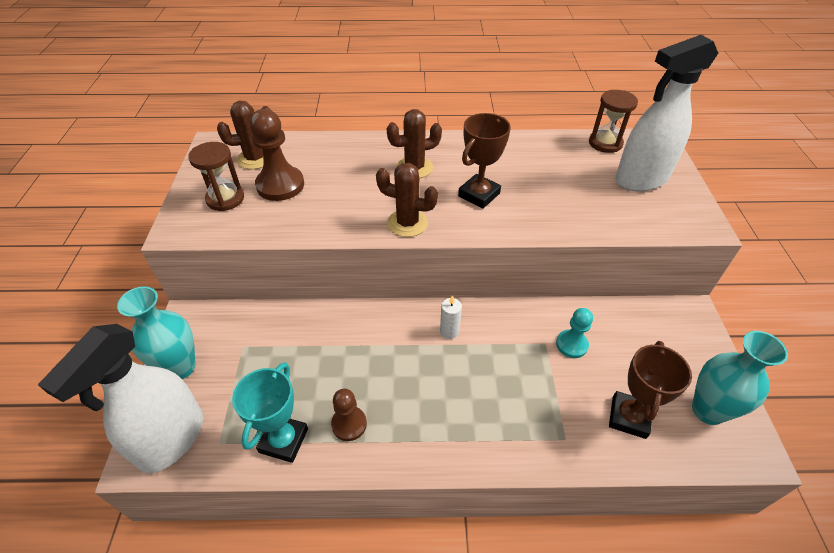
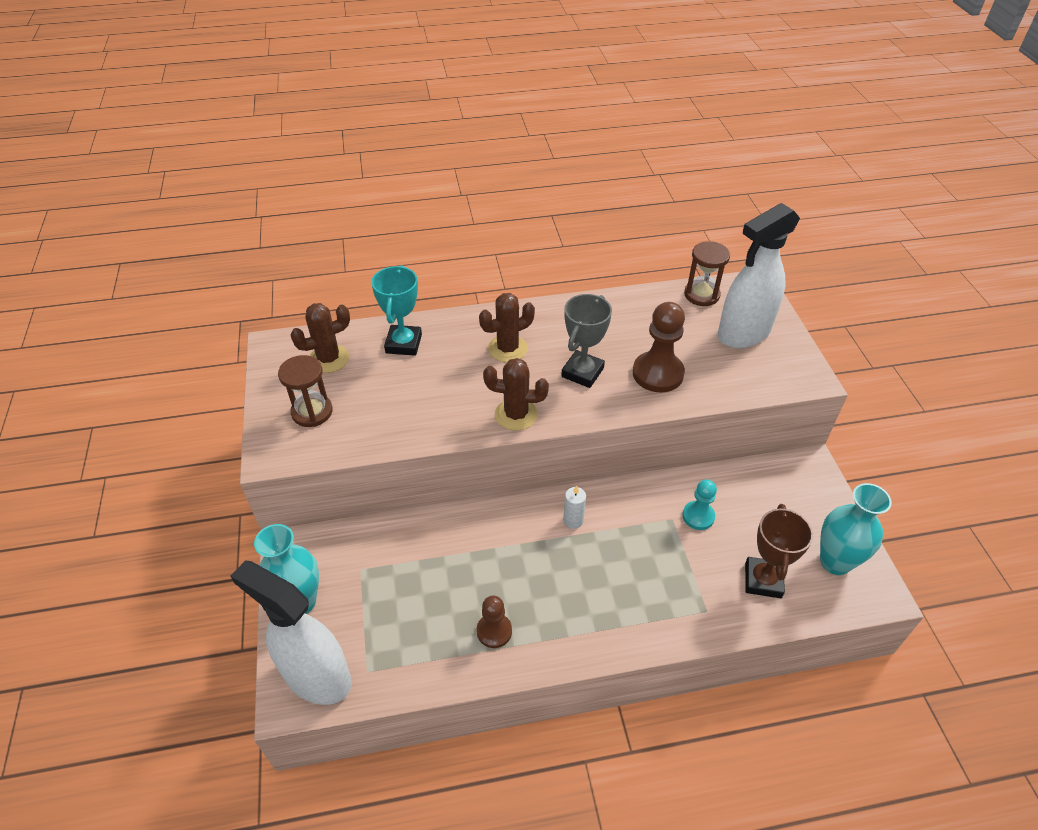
camera: 10 degrees left, 0 degrees up
white spray bottle [38,324,203,473] -> white spray bottle turned 105 degrees clockwise [231,560,352,705]
turquoise trophy [232,362,308,463] -> turquoise trophy moved to [371,265,422,356]
brown pawn [249,109,304,201] -> brown pawn moved to [633,302,685,393]
brown trophy [458,113,511,209] -> grey trophy [561,294,612,388]

